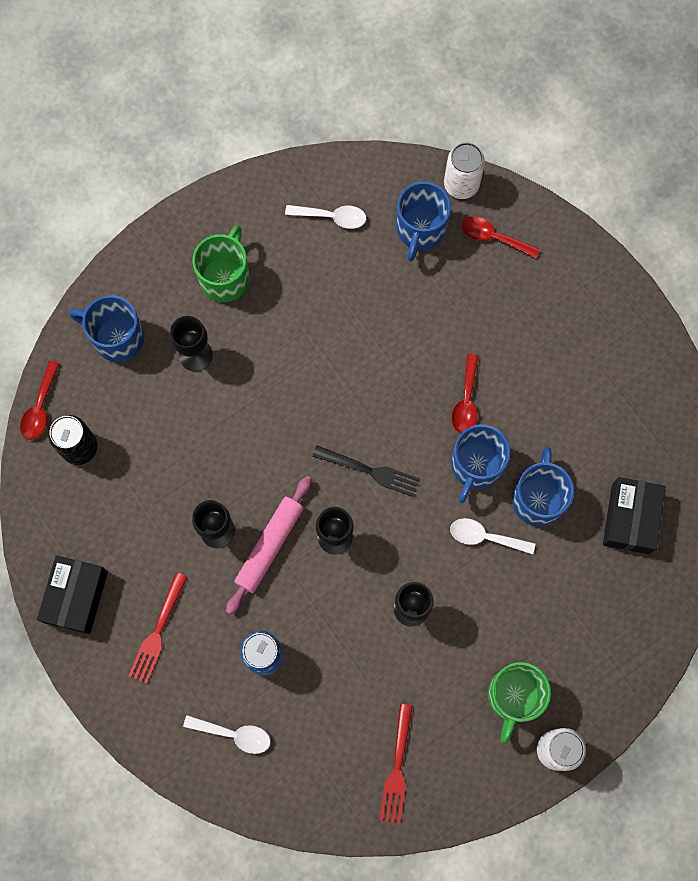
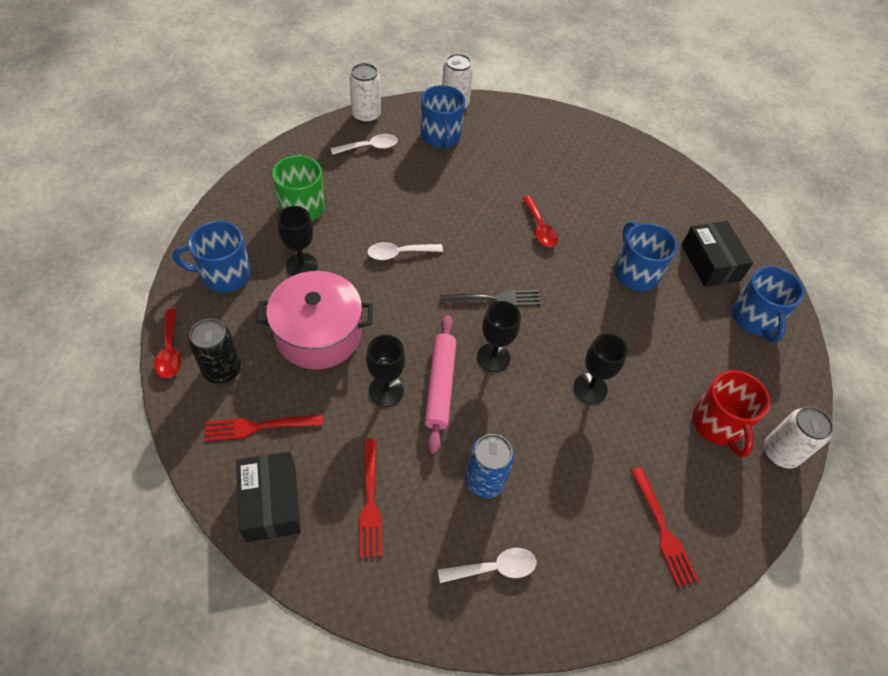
camera: 30 degrees left, 20 degrees down
white spoon [450,518,535,555] -> white spoon moved to [367,242,443,260]
blue mug [451,424,510,503] -> blue mug moved to [732,266,804,343]
red spoon [462,216,540,259] -> none
green mug [488,662,551,744] -> red mug [692,370,770,458]
none -> red fork [204,414,323,442]
none -> pink pot [256,271,373,370]
none -> white can [349,63,381,123]

